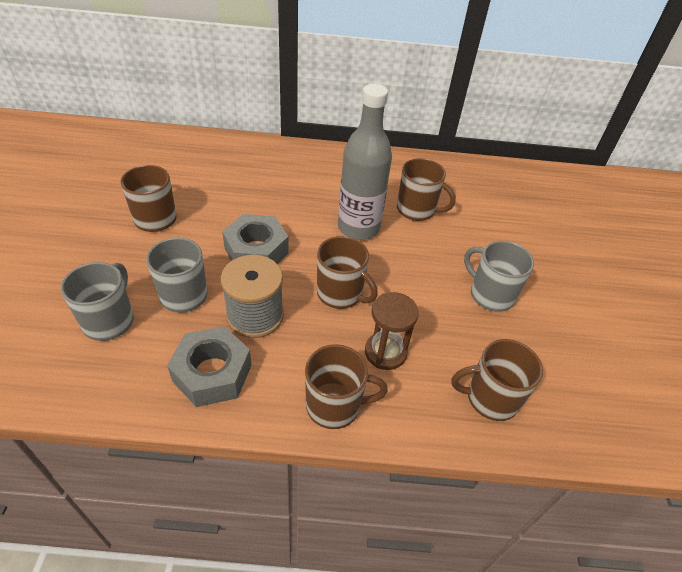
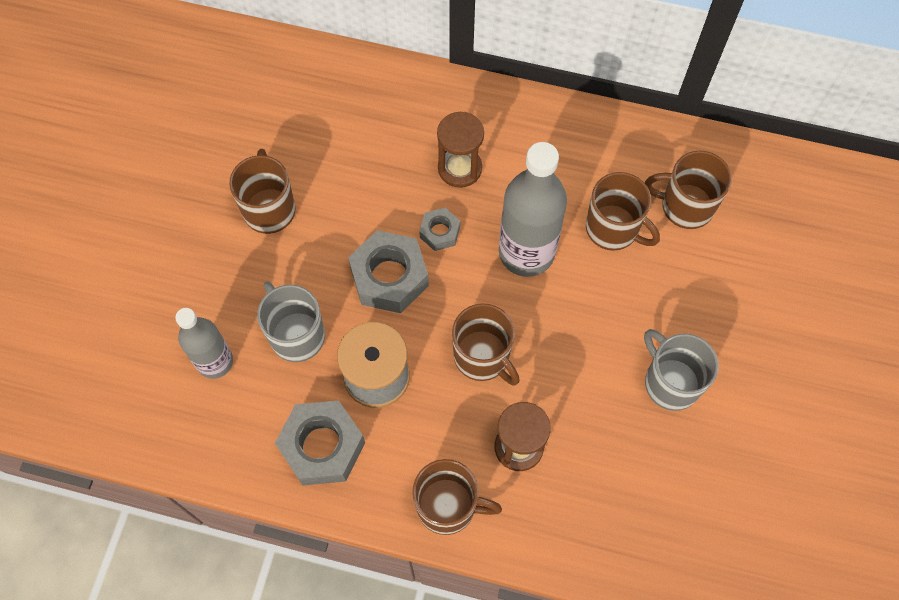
camera: 15 degrees right, 20 degrees up
grey mug [61,262,134,341] -> grey bottle [175,308,233,379]
brown mug [452,339,543,421] -> brown mug moved to [645,151,732,229]
none -> grey nut [419,208,460,251]
none -> brown hourglass [437,112,484,188]

